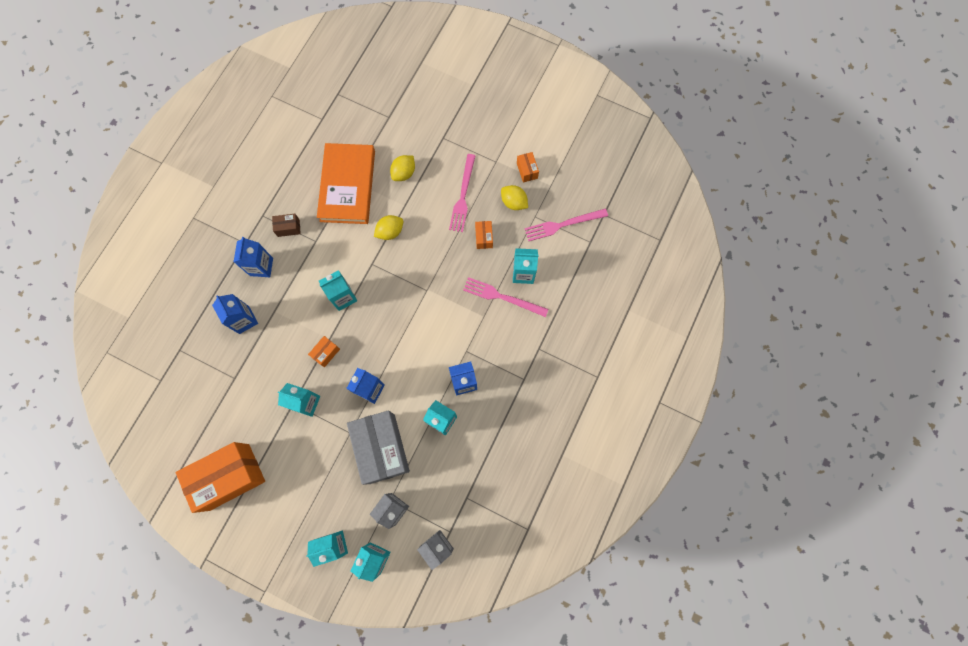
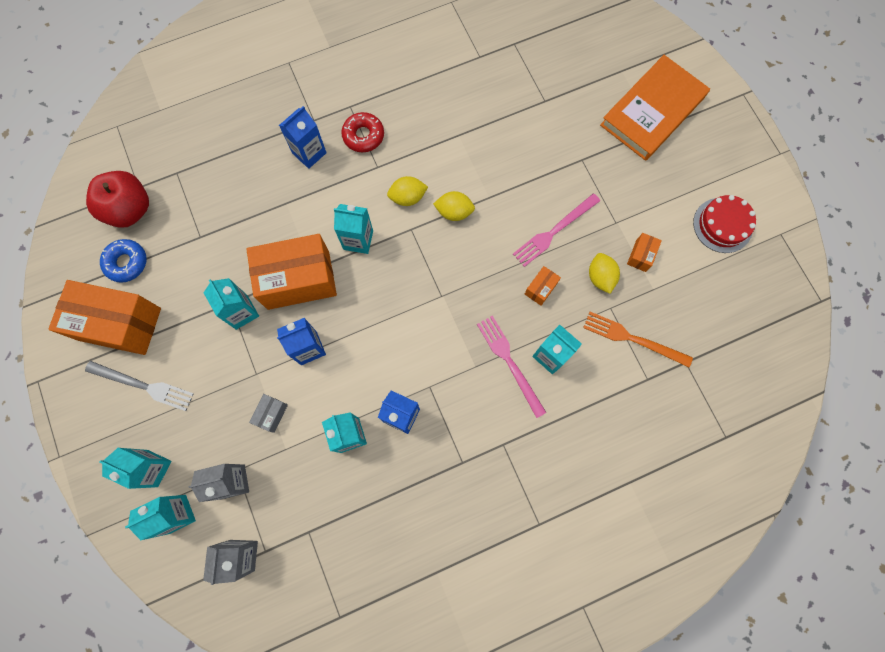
camera: 40 degrees right, 0 degrees up
blue carton [212,294,258,334] -> none
brown box [272,214,301,237] -> red donut [341,112,384,152]
orange box [308,336,340,367] -> orange box [246,234,337,310], size x2.41
orange book [317,143,375,224] -> orange book moved to [600,55,710,161]
grey box [347,410,410,485] -> grey box [249,394,288,433], size x0.42
yellow lemon [390,155,415,181] -> yellow lemon moved to [387,176,428,206]
pink fork [524,209,608,241] -> orange fork [583,312,693,367]
none -> grey fork [85,361,194,411]
none -> red apple [86,171,149,228]
none -> blue donut [100,239,146,283]
none -> red cake [693,195,756,253]

